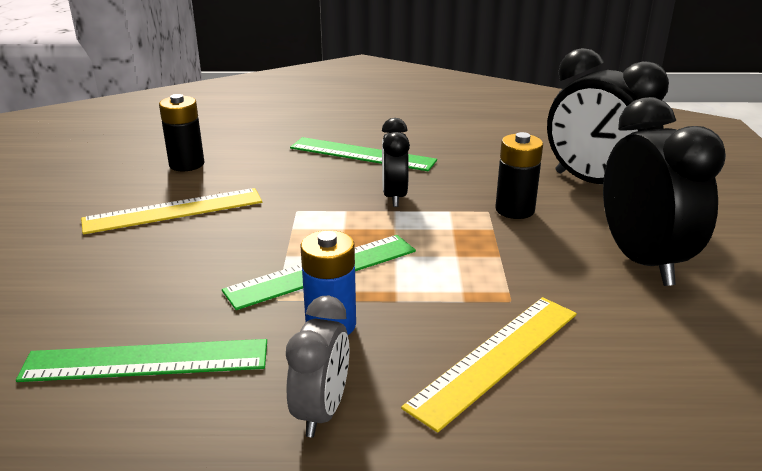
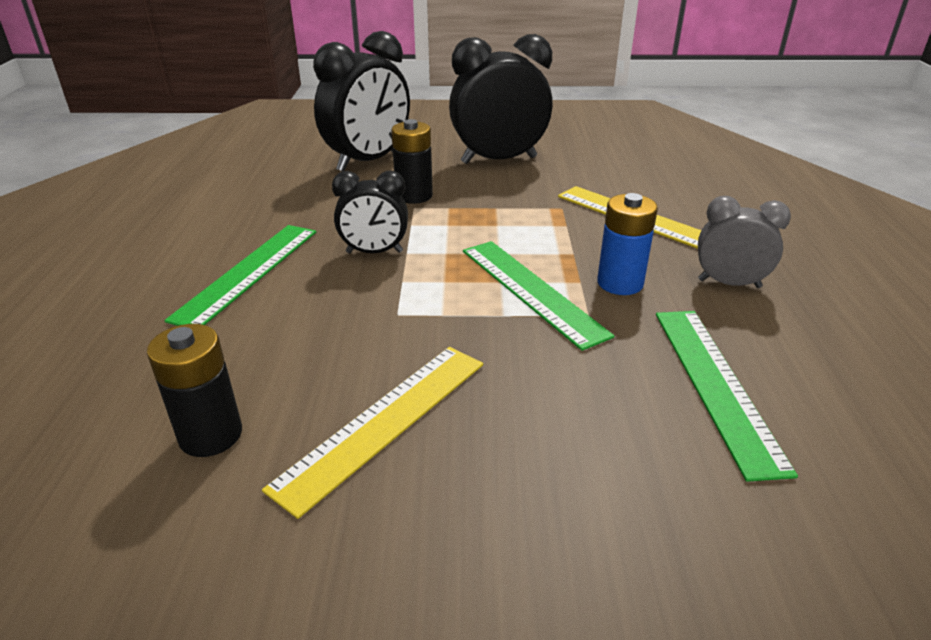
camera: 90 degrees left, 5 degrees up
yellow ruler [81,188,262,234] -> yellow ruler turned 60 degrees clockwise [262,347,483,519]

